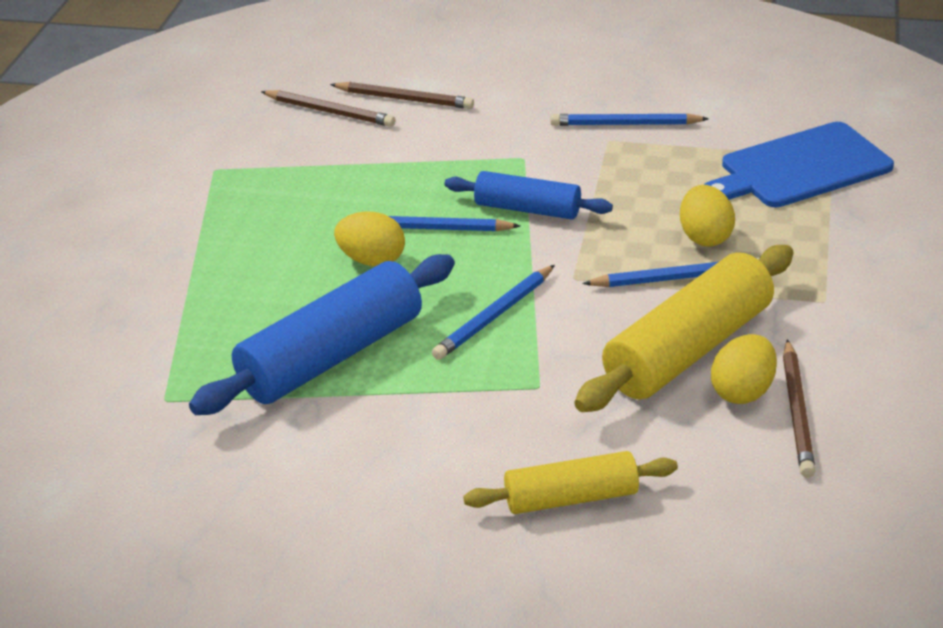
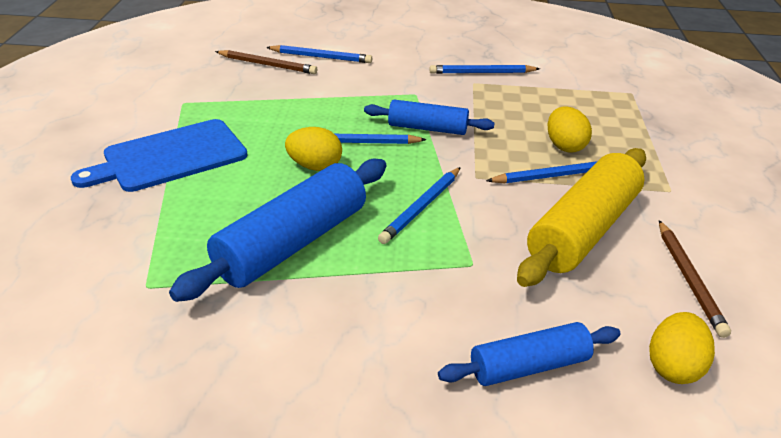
camera: 10 degrees left, 0 degrees up
brown pencil [330,82,474,109] -> blue pencil [266,45,372,63]
yellow rolling pin [463,451,678,514] -> blue rolling pin [438,322,621,386]
blue cutting board [704,122,894,207] -> blue cutting board moved to [71,119,248,192]
yellow egg [711,334,777,404] -> yellow egg moved to [649,312,715,384]

